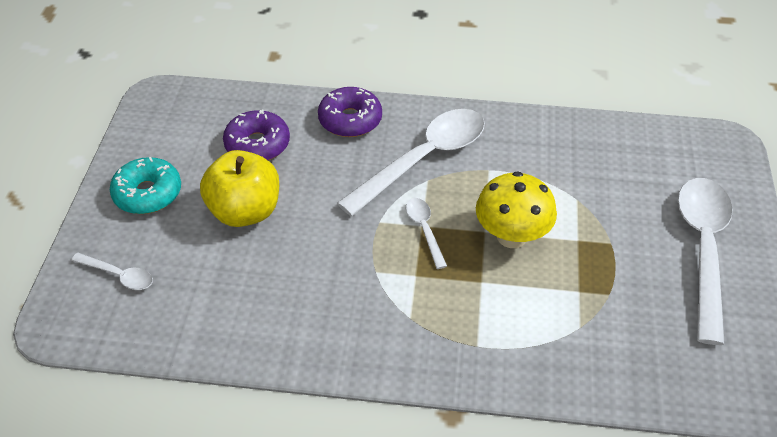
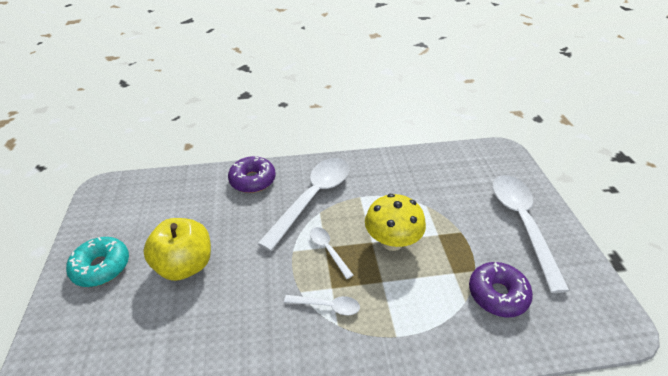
camera: 15 degrees left, 5 degrees down
white spoon [71,253,153,290] -> white spoon moved to [284,295,360,315]
purple donut [223,109,290,160] -> purple donut moved to [469,262,533,317]

